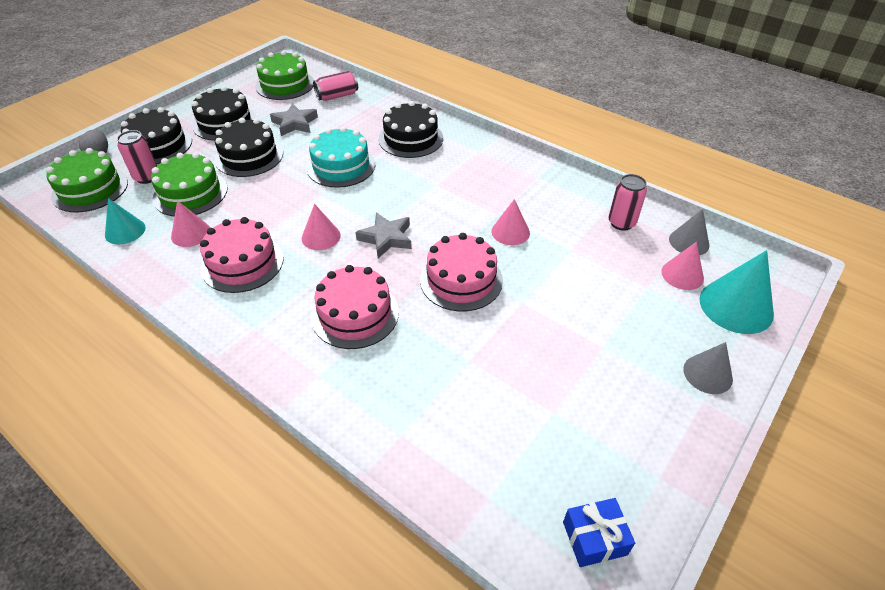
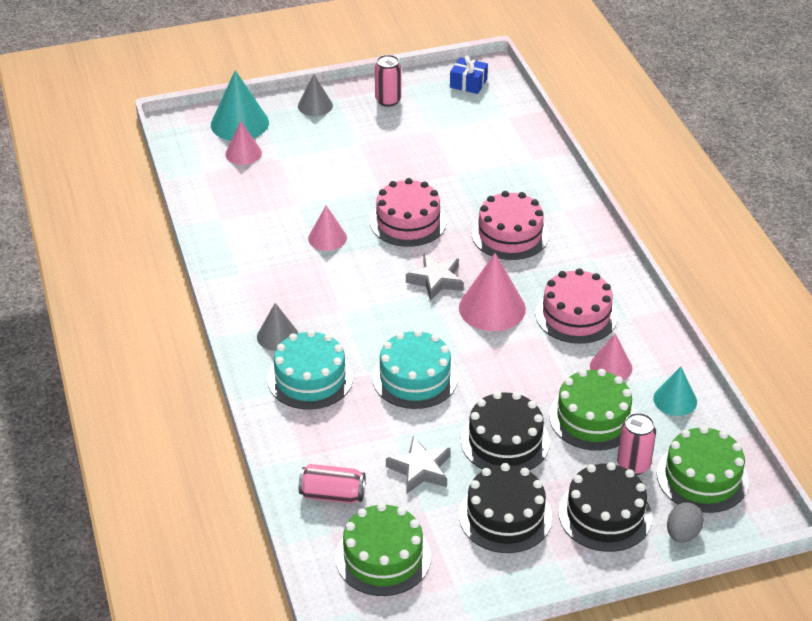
camera: 145 degrees left, 5 degrees down
pink cone [302,204,341,250] -> pink cone [459,253,526,331], size x1.64
black cake [378,101,443,158] -> turquoise cake [268,330,353,410]
pink can [608,174,647,231] -> pink can moved to [375,55,401,107]
grey cone [669,209,710,255] -> grey cone moved to [257,303,298,351]

